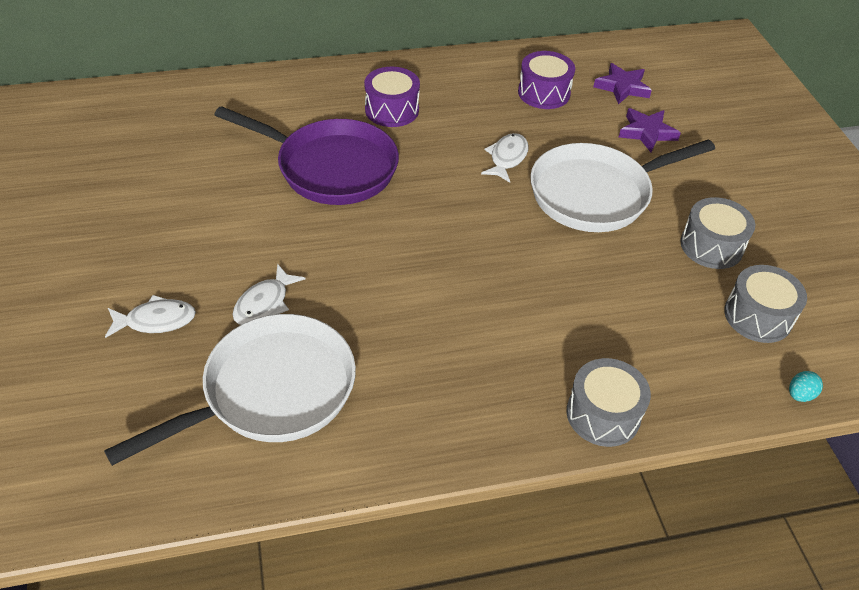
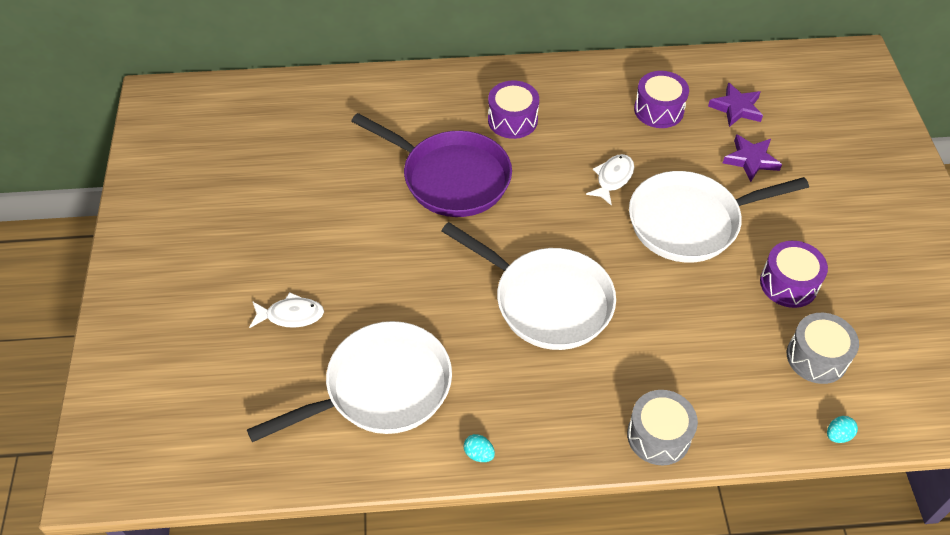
camera: 10 degrees right, 5 degrees up
white fish [232,264,306,325] -> none
grey drum [680,197,755,269] -> purple drum [760,241,828,308]
none -> white pan [442,222,616,350]
none -> turquoise egg [464,434,495,462]

